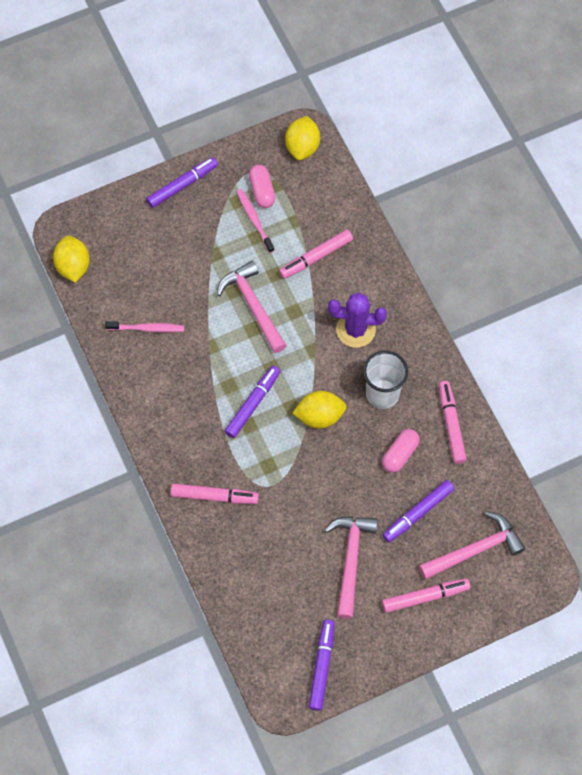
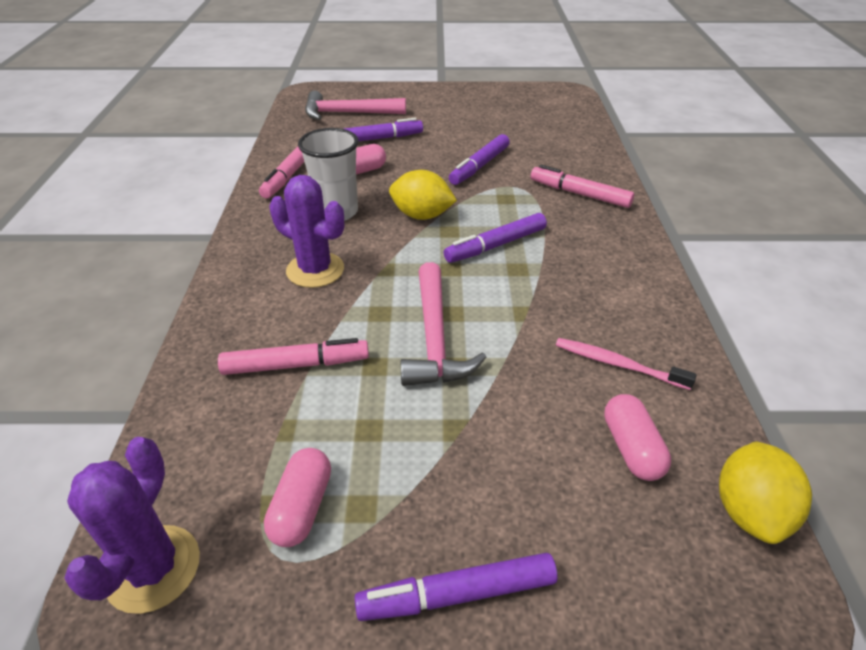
camera: 155 degrees left, 25 degrees down
pink toothbrush [236,189,274,253] -> none
yellow lemon [285,116,320,160] -> purple cactus [64,437,200,614]
purple marker [309,620,335,711] -> purple marker moved to [449,134,510,185]
pink hammer [325,516,378,619] -> none
pink marker [382,578,470,613] -> none
none -> pink capsule [604,394,671,481]

